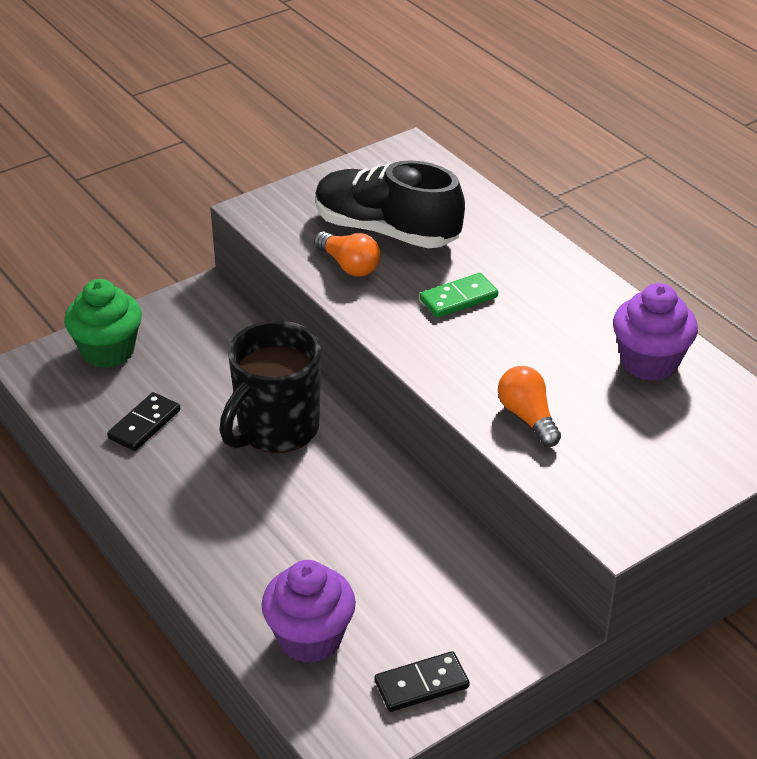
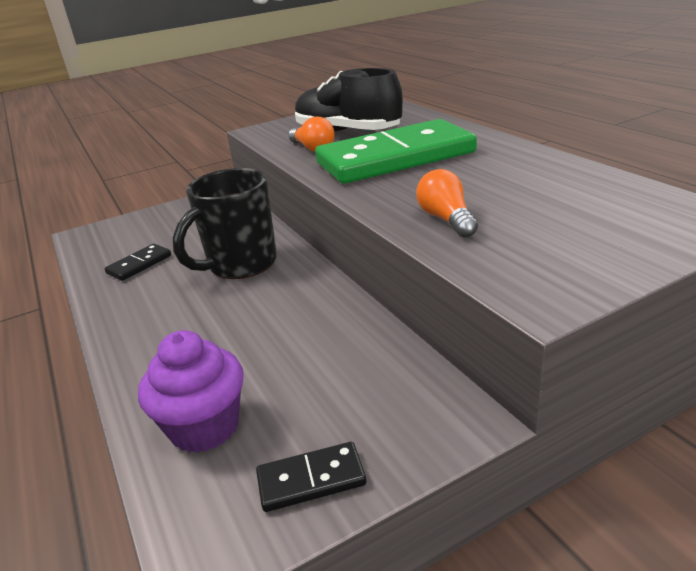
camera: 10 degrees right, 10 degrees down
green cupcake [64,279,142,368] -> none
green domino [420,273,498,318] -> green domino [315,119,477,184], size x2.44
purple cupcake [613,283,698,381] -> none

